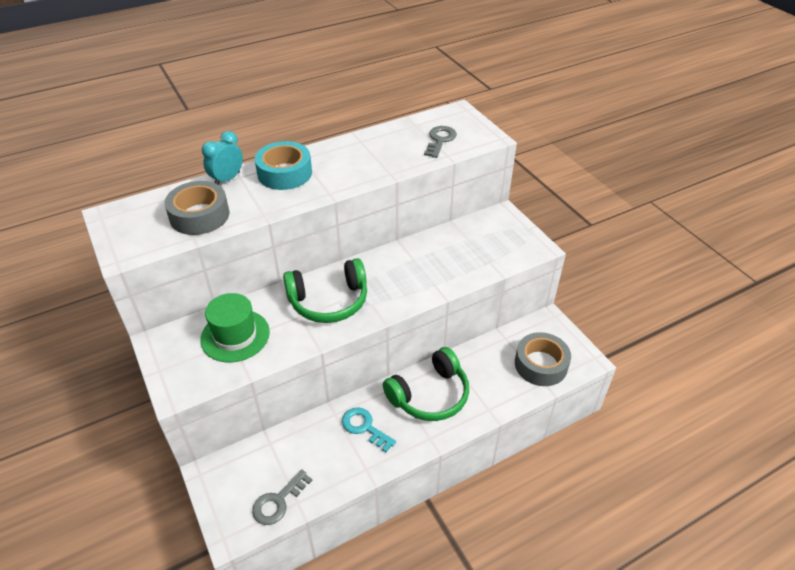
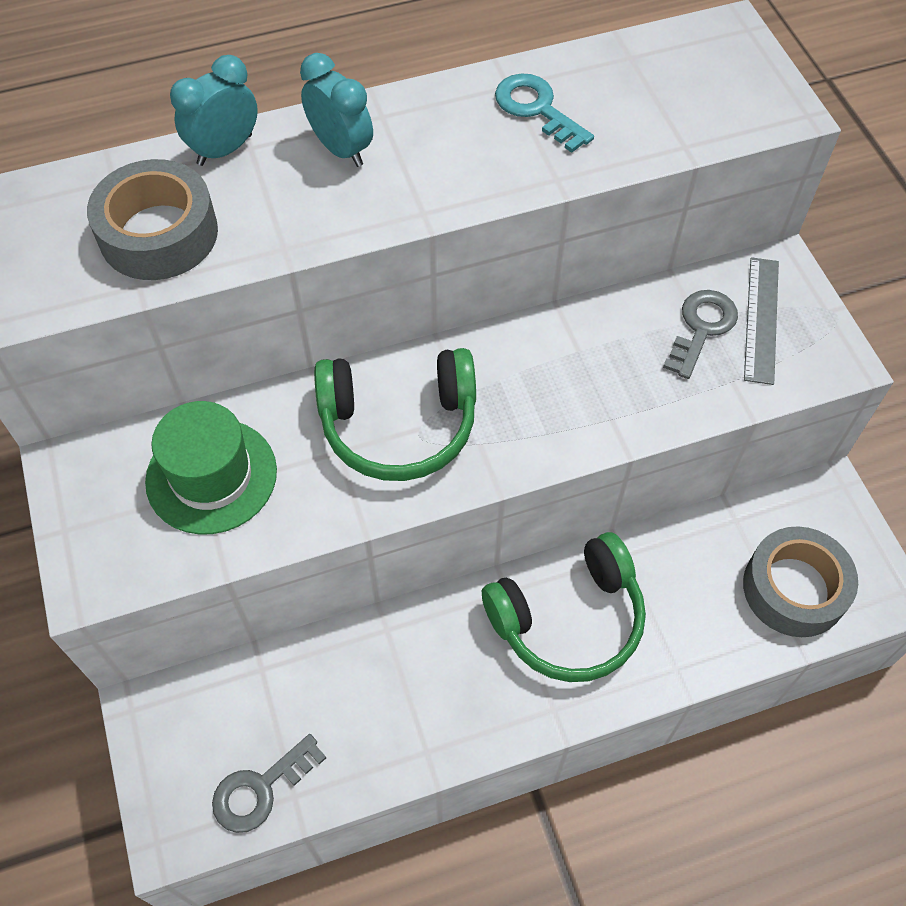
camera: 10 degrees right, 15 degrees up
turquoise tape [255,141,312,190] -> turquoise clock [300,53,373,167]
turquoise key [342,407,396,452] -> turquoise key moved to [495,73,594,153]
grey key [424,126,457,158] -> grey key moved to [663,290,738,379]
none -> grey ruler [744,257,779,385]

